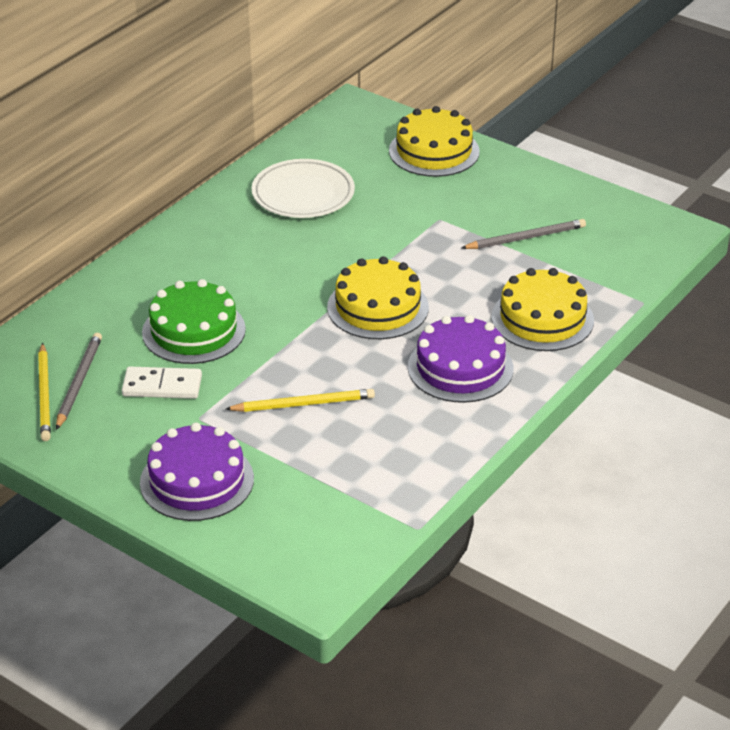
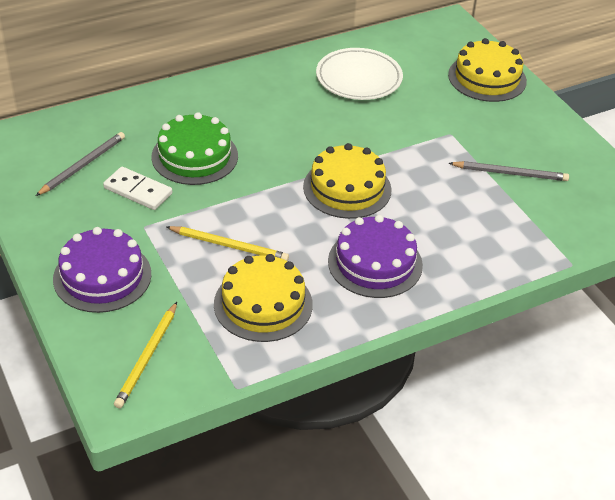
camera: 25 degrees right, 5 degrees up
yellow pencil [38,343,51,441] -> yellow pencil moved to [114,302,177,408]
yellow cake [491,268,594,351] -> yellow cake moved to [214,254,313,342]

